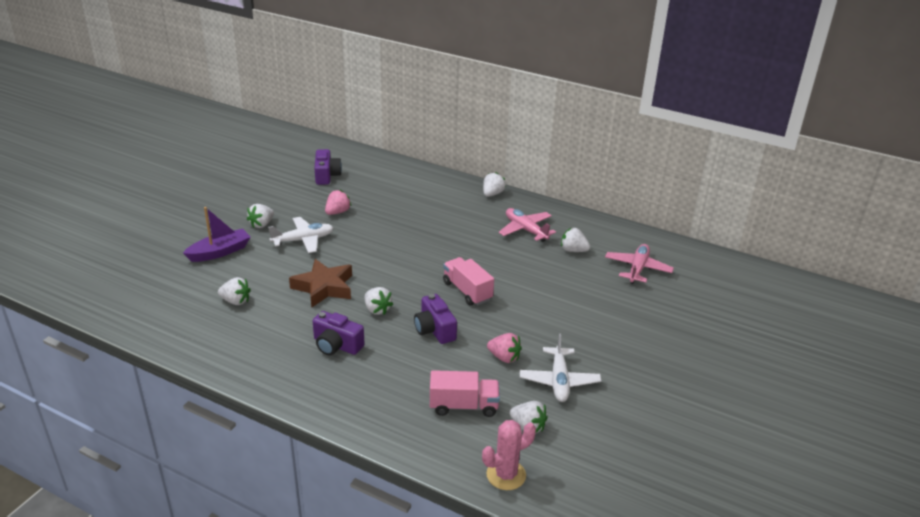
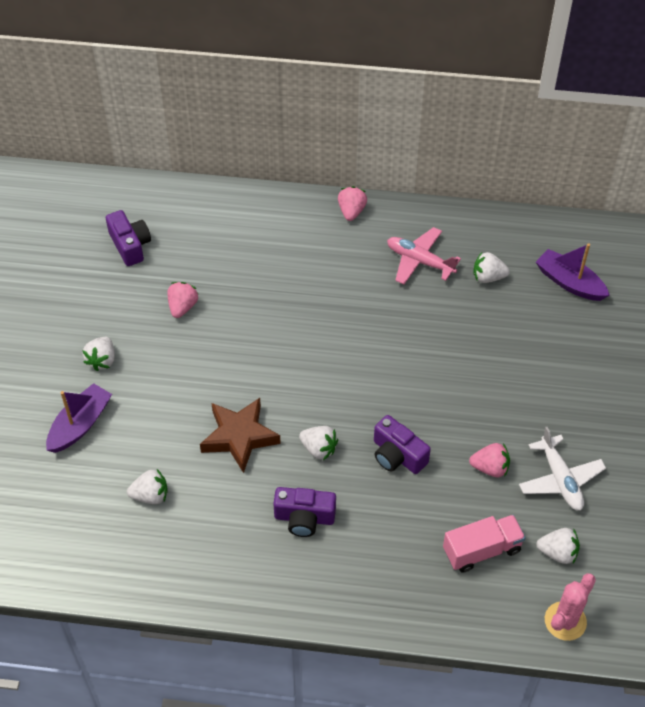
camera: 20 degrees left, 20 degrees up
white plane [268,217,333,253] -> none
pink truck [443,257,494,306] -> none
white strawberry [483,172,506,197] -> pink strawberry [338,186,367,221]
pink plane [605,244,674,284] -> purple boat [536,243,610,301]

